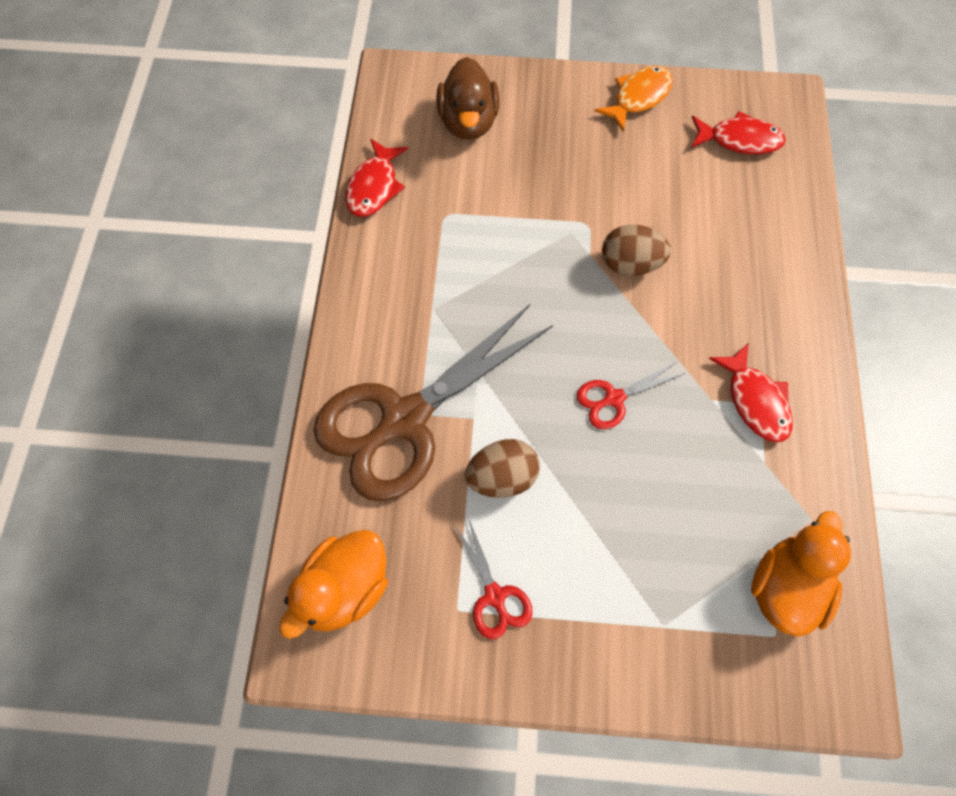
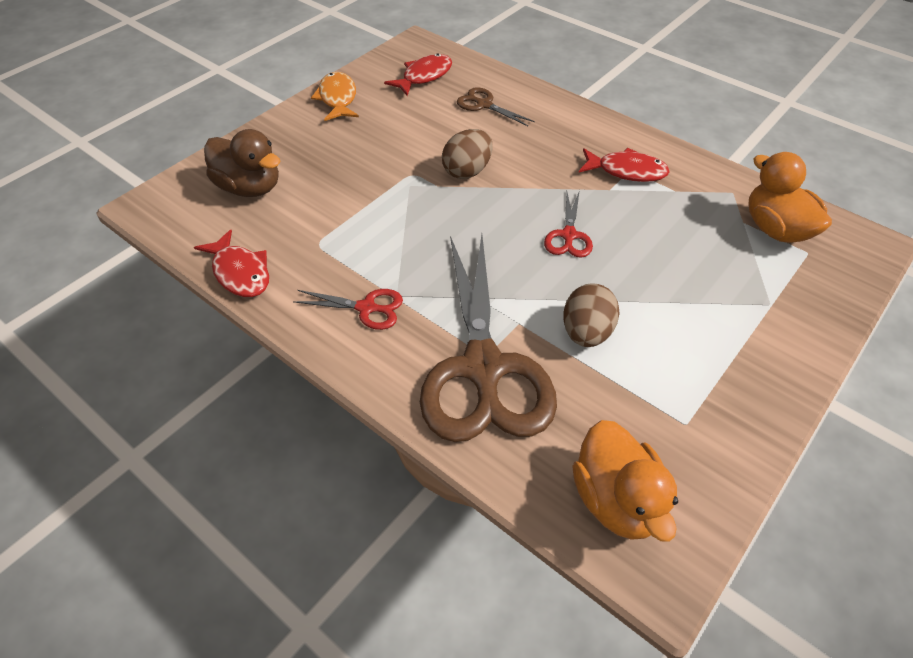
camera: 55 degrees left, 15 degrees down
red scissors [453,517,532,639] -> red scissors moved to [293,289,403,330]
none -> brown scissors [457,87,535,126]

